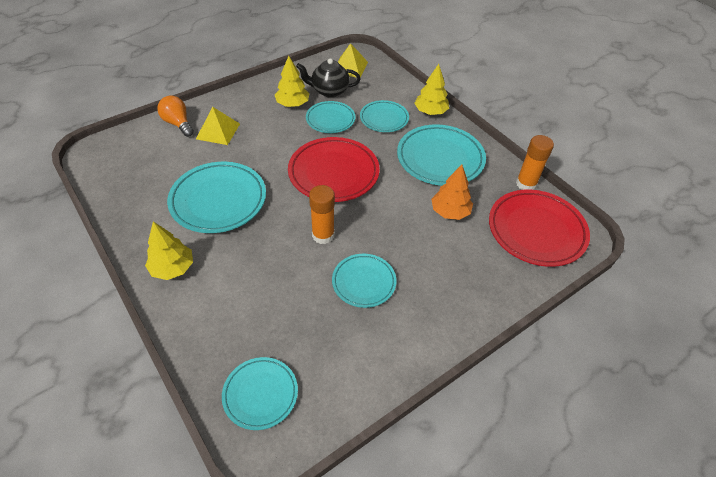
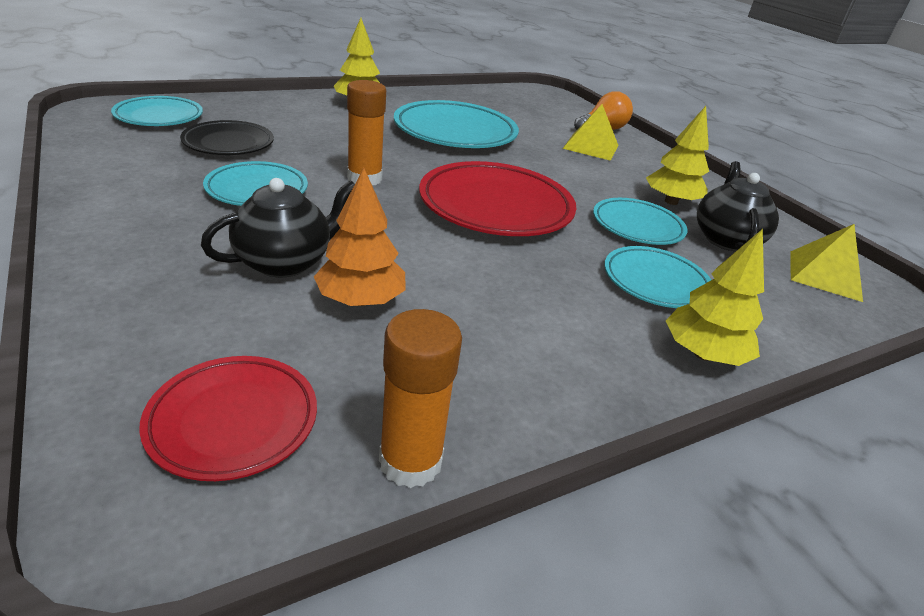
camera: 95 degrees right, 15 degrees down
turquoise plate [397,124,486,186] -> none
red plate [489,190,590,267] -> red plate [139,356,317,481], size x0.60
none -> black plate [180,120,274,155]
none -> black teapot [201,178,355,278]

